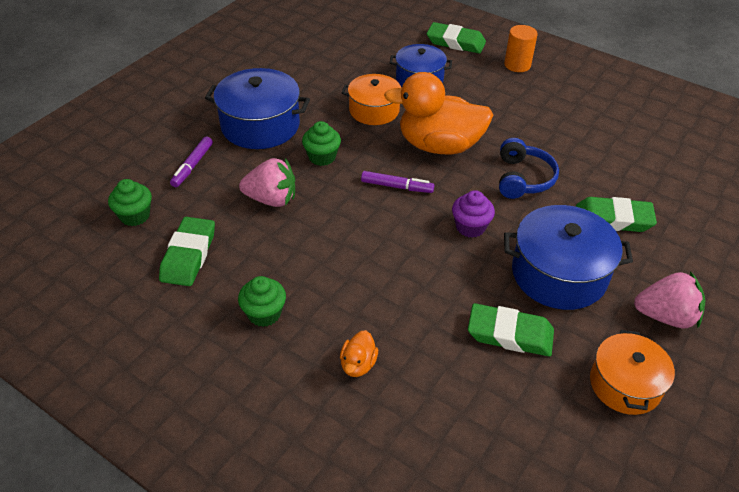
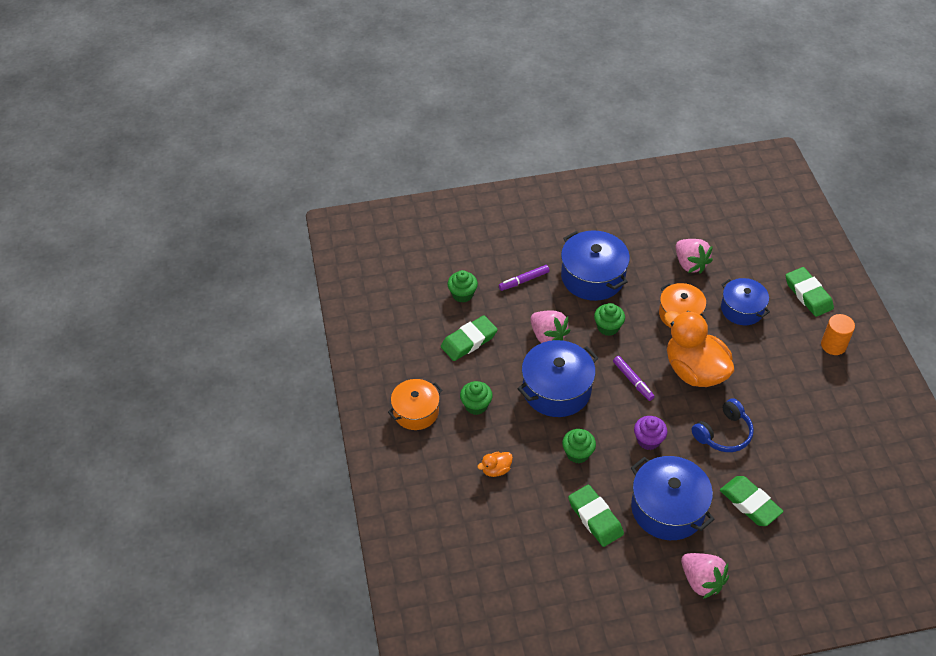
camera: 45 degrees right, 5 degrees up
orange pot [590,330,675,415] -> orange pot moved to [388,379,442,430]
none -> blue pot [518,340,598,417]
none -> green cupcake [562,429,596,463]
none -> pink strawberry [675,239,713,274]

